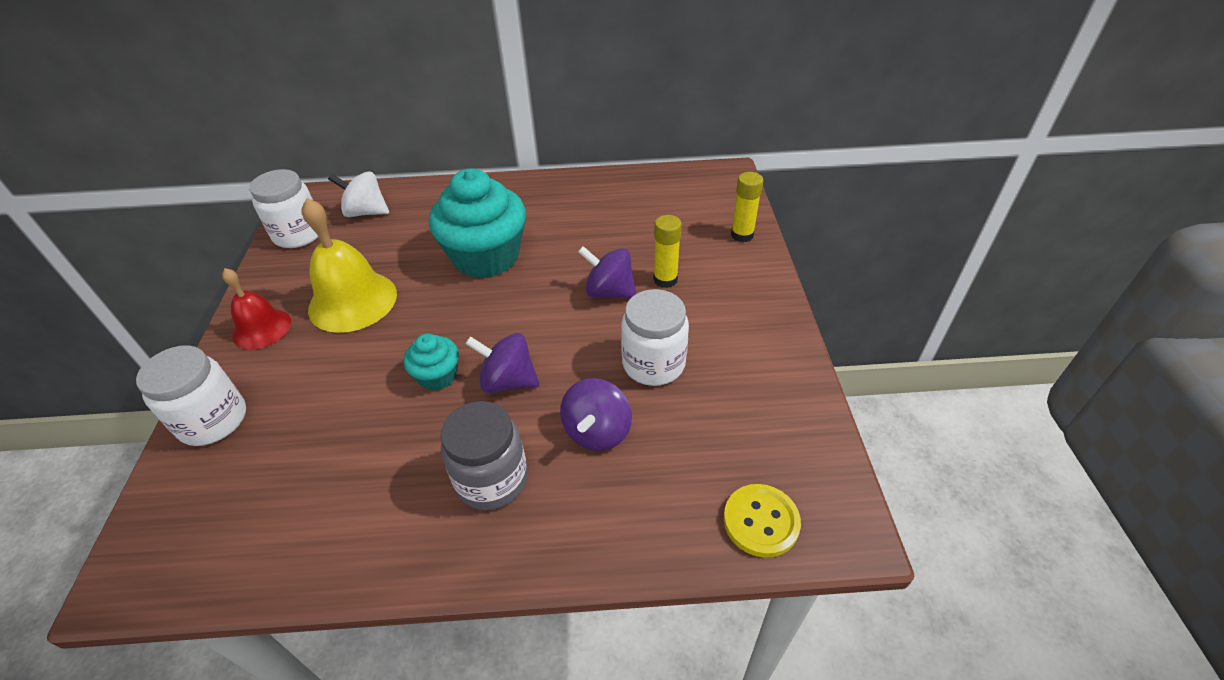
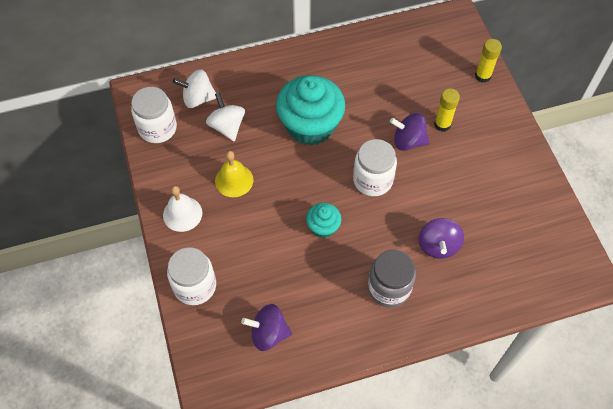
camera: 15 degrees left, 15 degrees up
red bell [222,268,291,349] -> white bell [163,186,202,232]
yellow bell [302,198,397,333] -> yellow bell [215,151,253,197], size x0.62
purple spinning top [465,333,539,393] -> purple spinning top moved to [241,304,292,351]
white jar [621,289,689,386] -> white jar moved to [353,139,397,196]
yellow button [724,484,801,558] -> none
none -> white spinning top [206,92,245,141]

